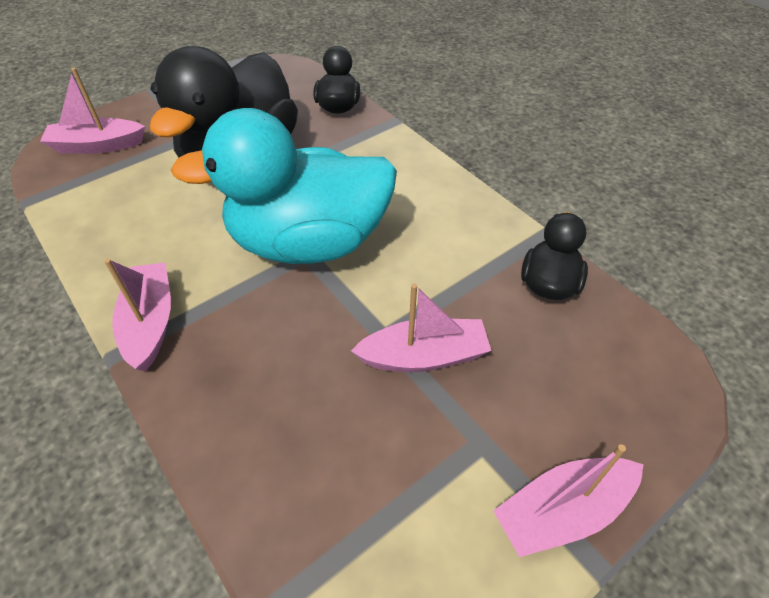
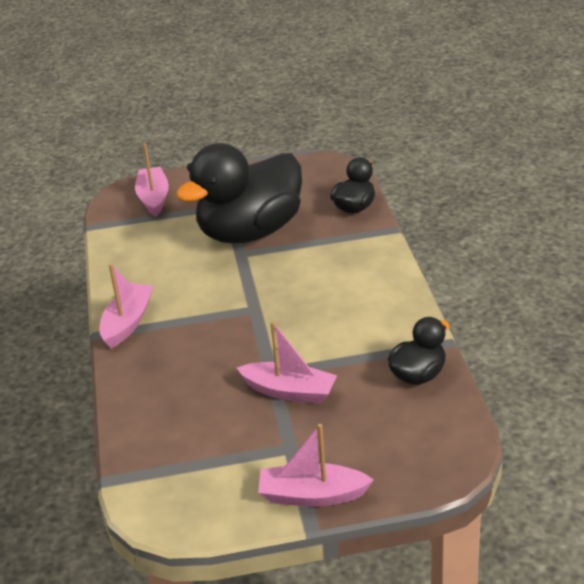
camera: 30 degrees right, 15 degrees down
pink boat [40,68,145,154] -> pink boat turned 60 degrees clockwise [135,143,169,217]
turquoise duck [171,108,397,264] -> none

